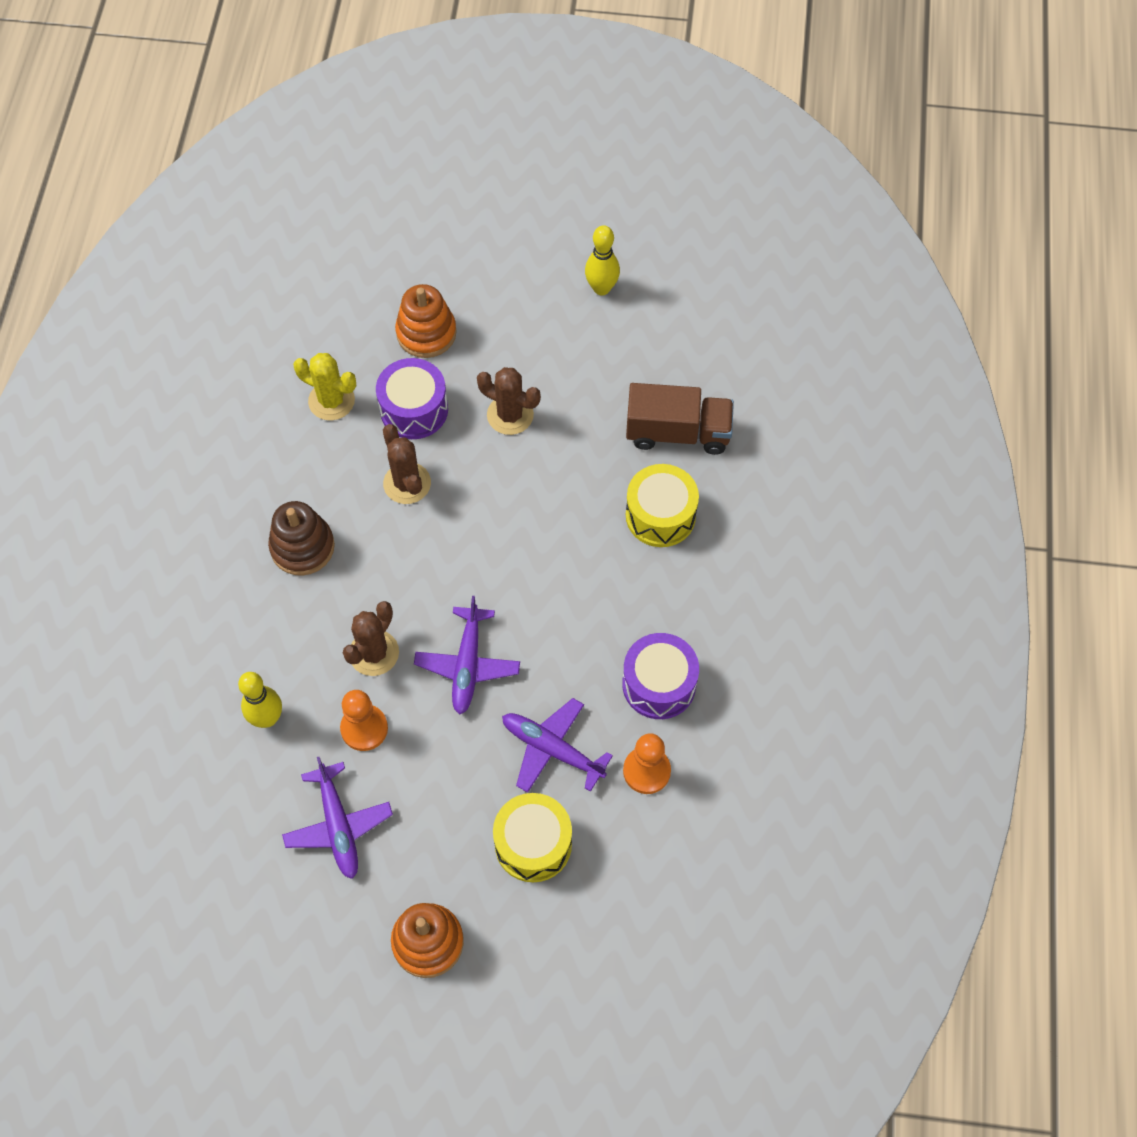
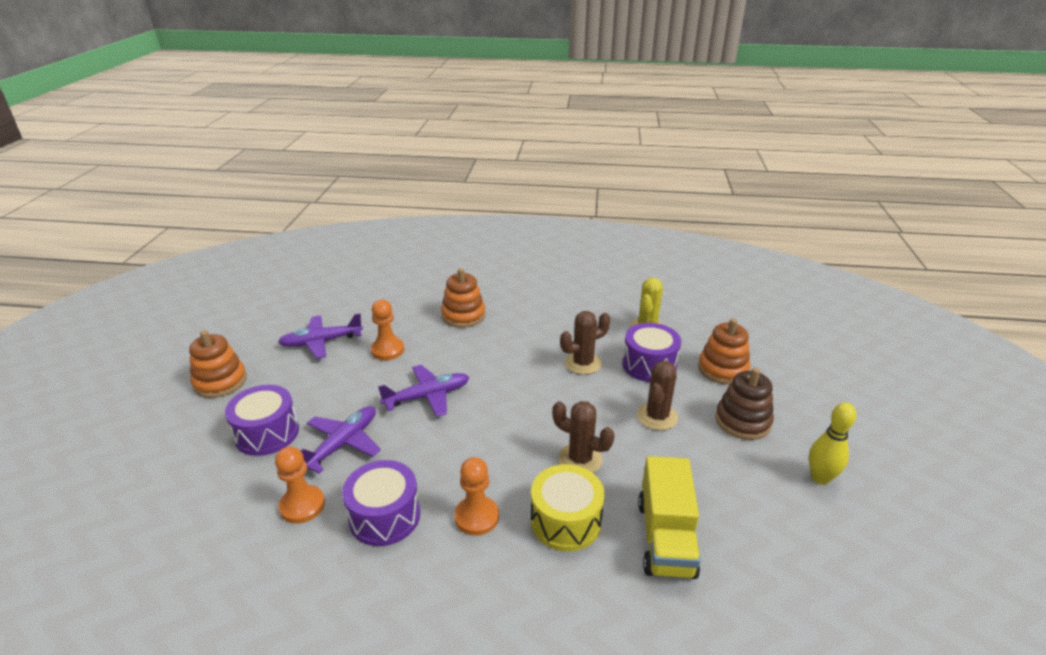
camera: 90 degrees right, 30 degrees down
yellow bowling pin [238,672,282,728] -> none
brown stacking toy [268,501,335,576] -> brown stacking toy moved to [715,368,774,440]
brown cactus [343,601,399,676] -> brown cactus moved to [552,401,614,473]
purple plane [414,596,520,714] -> purple plane turned 150 degrees clockwise [378,365,469,417]
yellow drum [493,793,572,882] -> purple drum [225,385,299,456]
brown truck [626,383,734,455] -> yellow truck [638,456,701,579]
none -> orange stacking toy [441,268,485,328]
none -> orange pawn [454,457,499,536]

